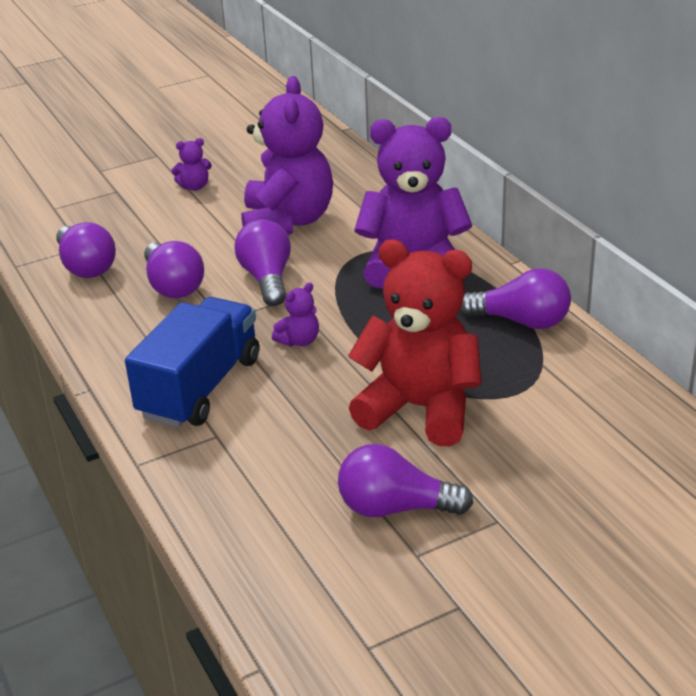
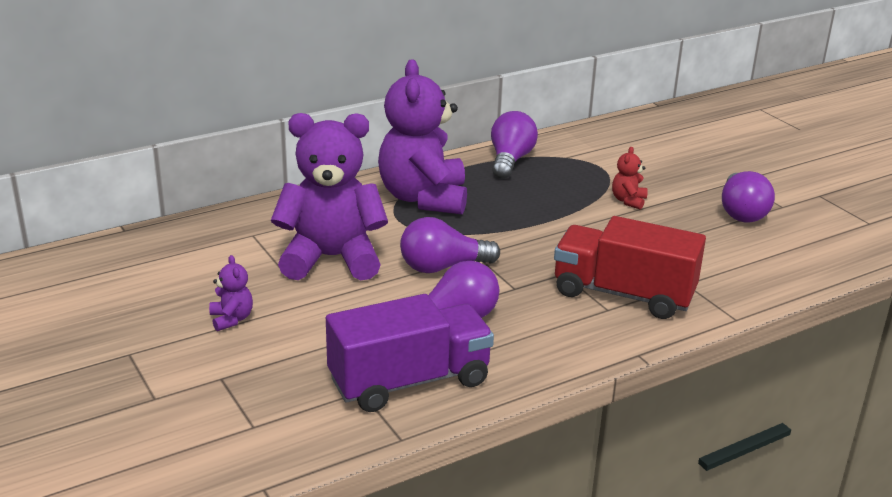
camera: 95 degrees left, 5 degrees down
purple light bulb [56,222,116,278] -> purple truck [326,294,494,412]
blue truck [125,297,259,428] -> red truck [554,216,706,319]
purple teddy bear [272,282,319,347] -> none
red teddy bear [348,239,481,446] -> red teddy bear [612,147,648,210], size x0.40

